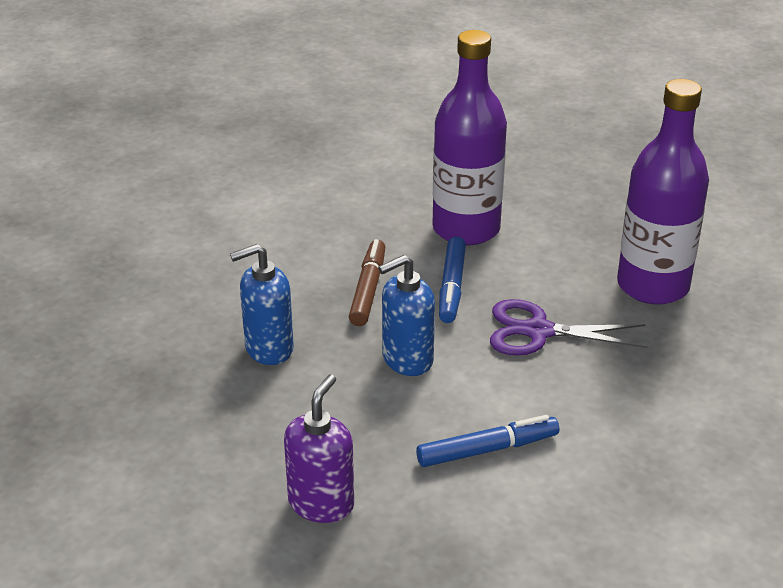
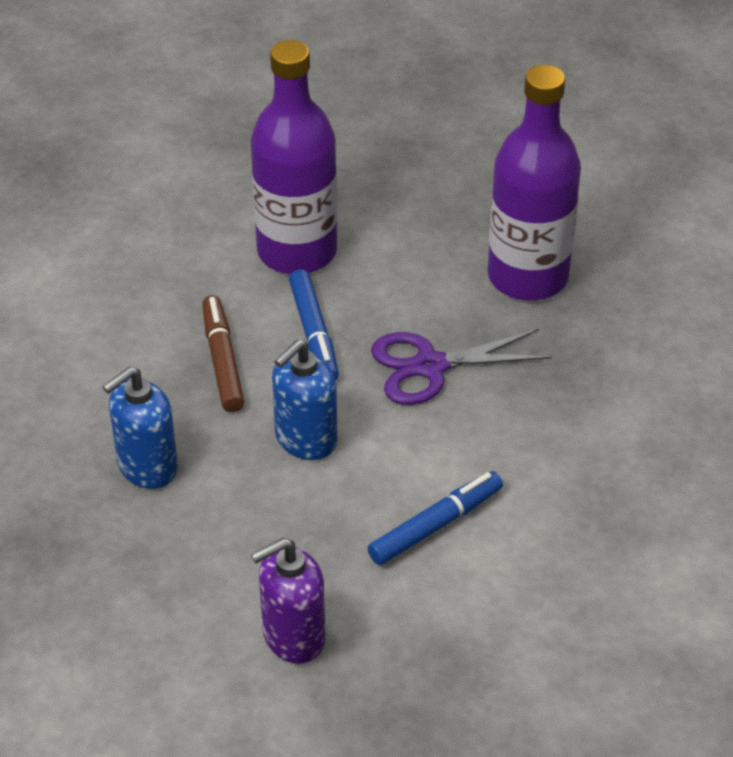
camera: 20 degrees left, 10 degrees up
purple soap dispenser [284,374,354,523] -> purple soap dispenser turned 120 degrees counterclockwise [251,538,325,664]

